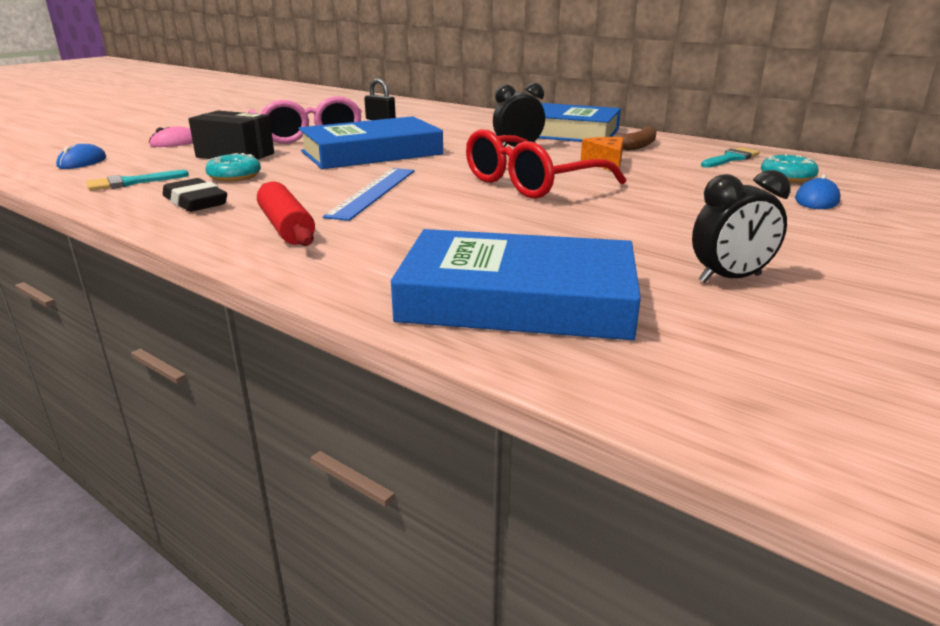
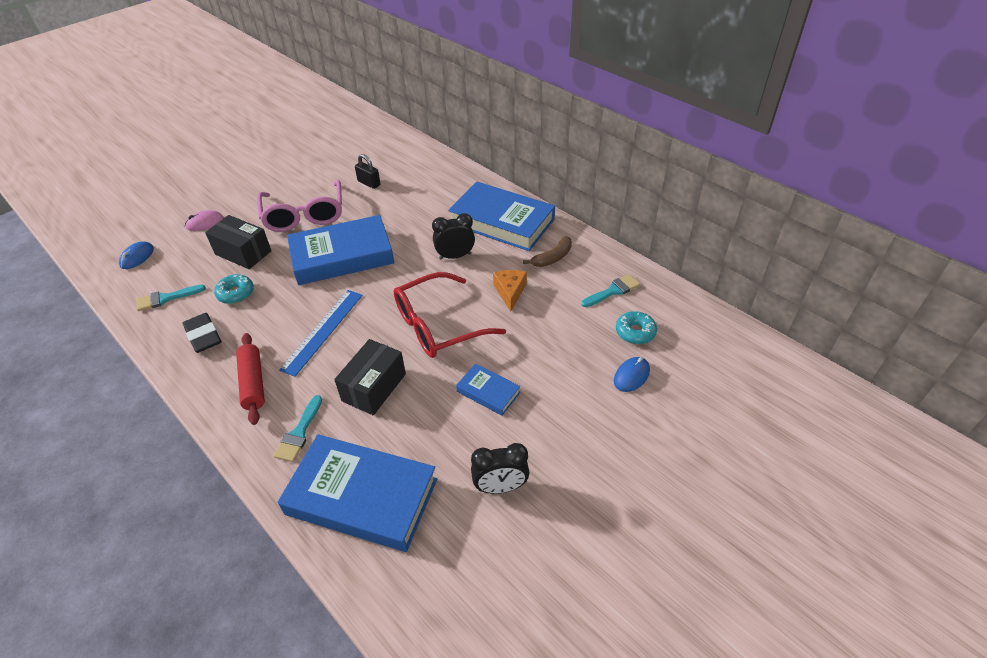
camera: 10 degrees right, 20 degrees up
none -> turquoise brush [274,395,322,462]
none -> black box [334,339,406,415]
none -> blue book [456,363,520,416]

